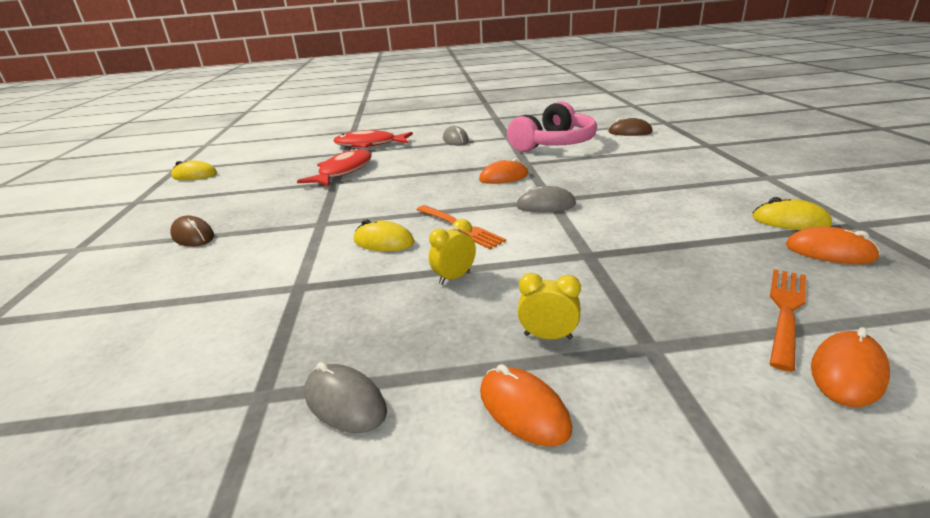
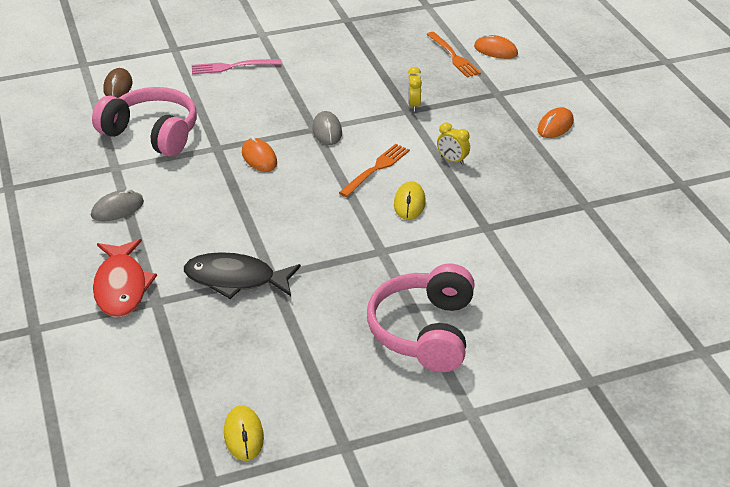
camera: 105 degrees left, 10 degrees up
brown mouse [170,216,214,247] -> pink headphones [367,264,475,372]
red fish [297,148,372,187] -> black fish [184,252,301,299]
grey mouse [304,362,387,433] -> none
yellow clock [518,273,581,339] -> yellow clock moved to [408,67,422,112]
yellow mouse [752,197,832,230] -> none
orange fork [770,269,806,372] -> orange fork turned 135 degrees counterclockwise [427,32,481,78]
orange mouse [785,226,880,264] -> none
none -> pink fork [192,59,282,74]

